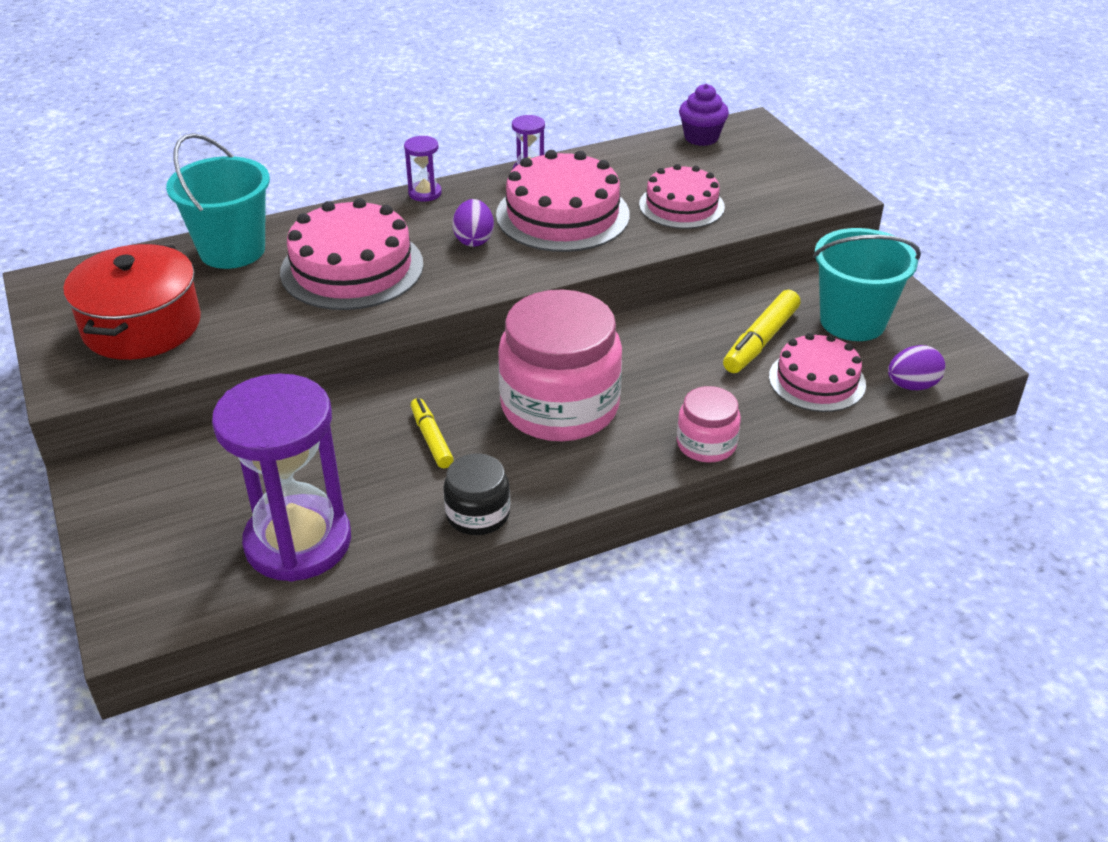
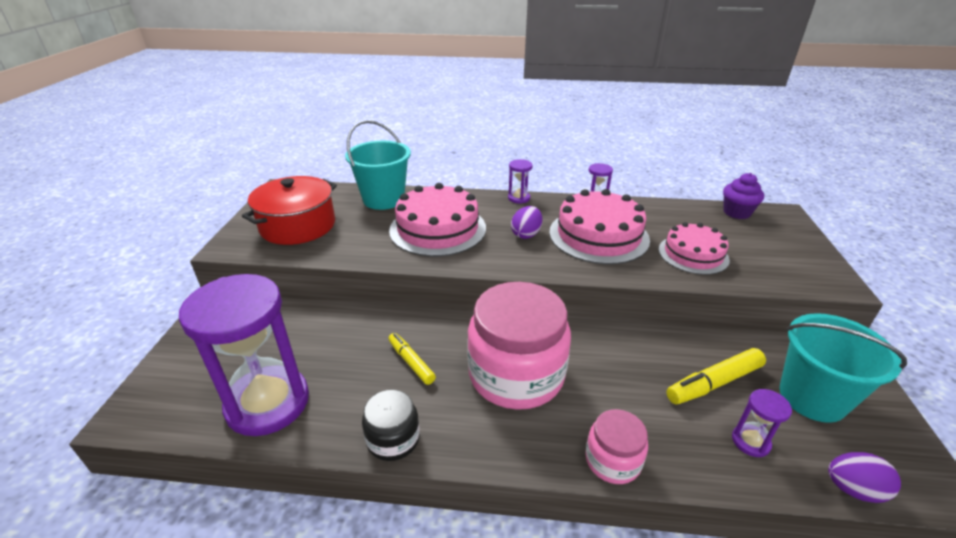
camera: 30 degrees right, 5 degrees down
yellow marker [411,398,454,468] -> yellow marker turned 45 degrees counterclockwise [389,333,436,385]
pink cake [769,333,866,412] -> purple hourglass [732,389,792,457]

